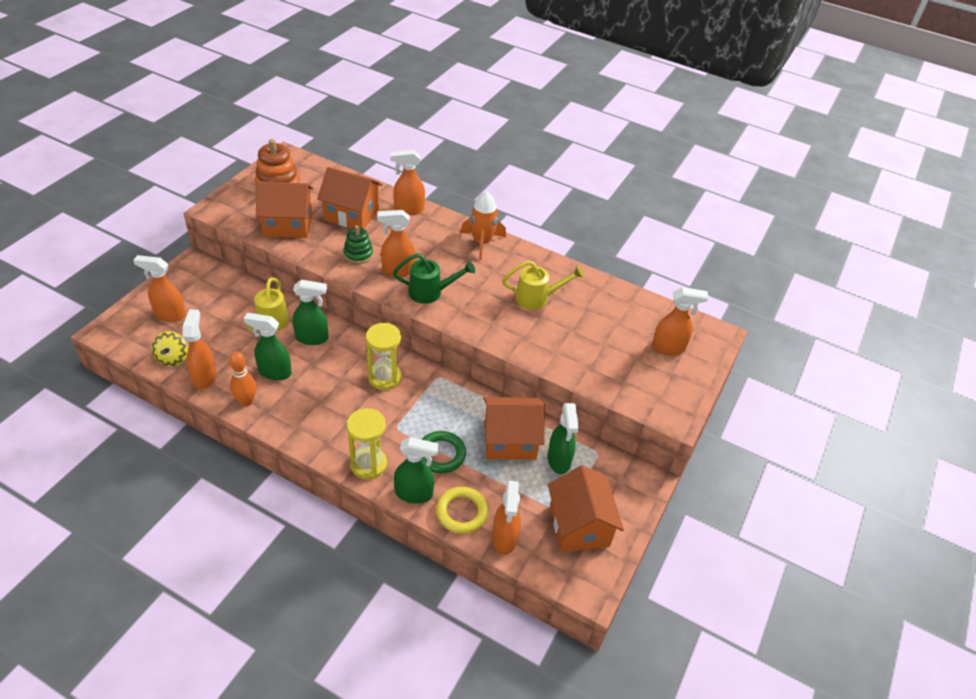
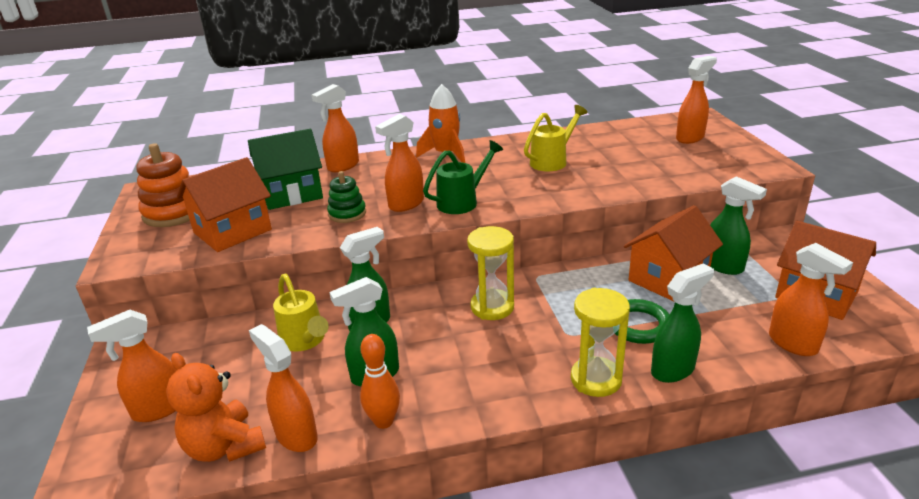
camera: 35 degrees left, 15 degrees down
yellow spinning top [151,331,188,367] -> orange teddy bear [166,353,266,462]
orange house [317,167,383,229] -> green house [248,129,323,210]
yellow ring [436,487,488,534] -> none

